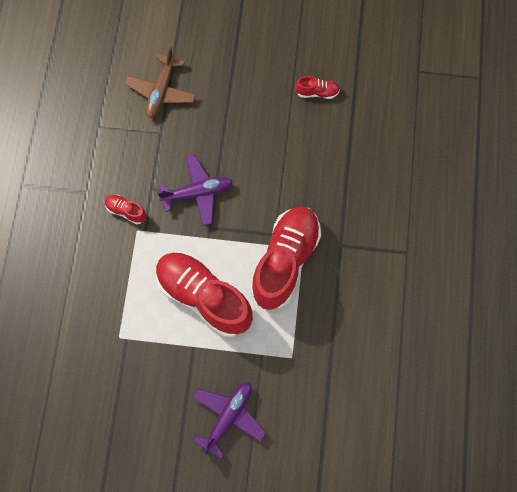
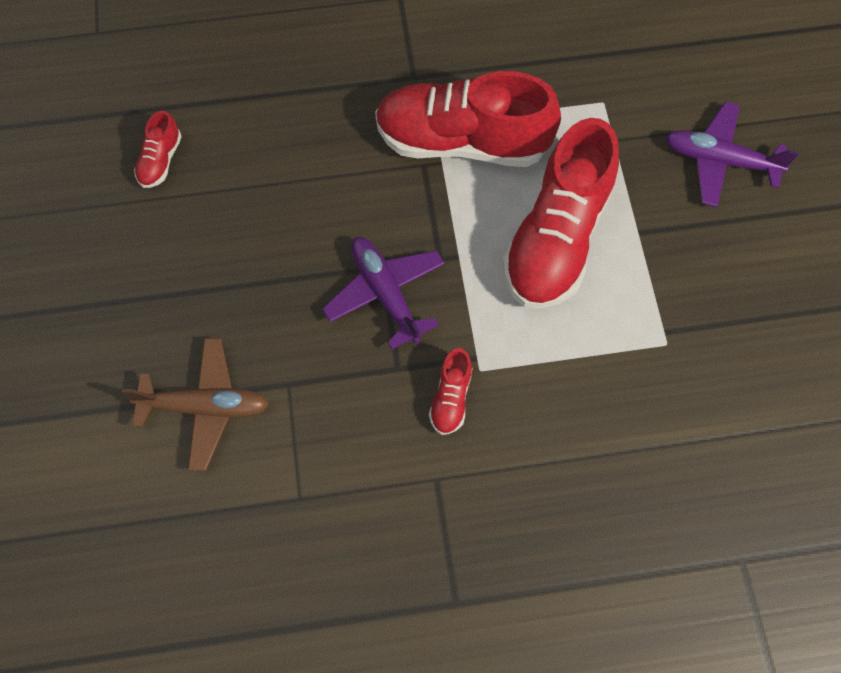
camera: 105 degrees left, 5 degrees down
red shoe [295,76,340,99] -> red shoe turned 150 degrees counterclockwise [134,111,182,188]

